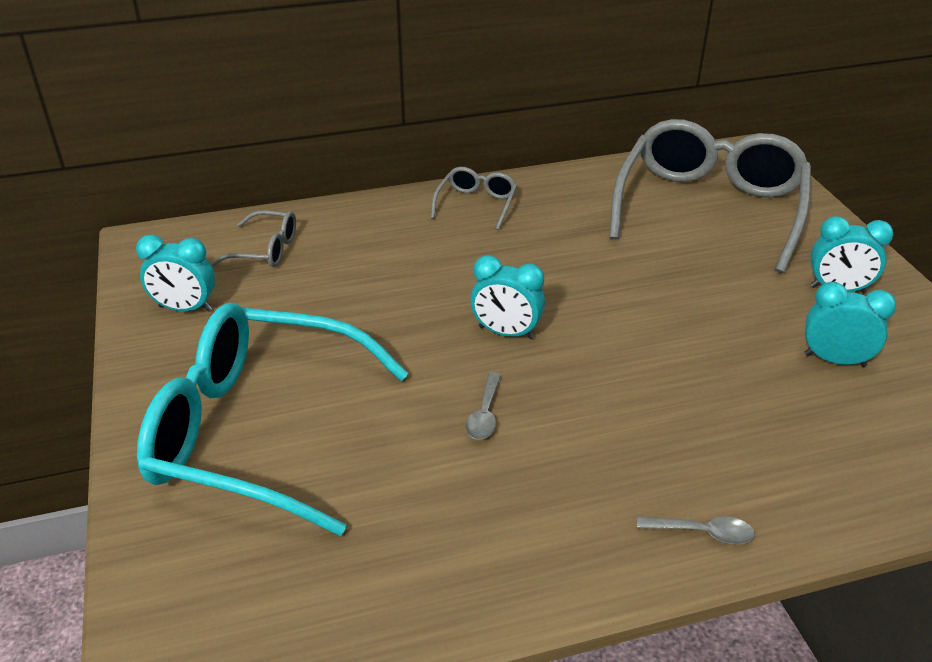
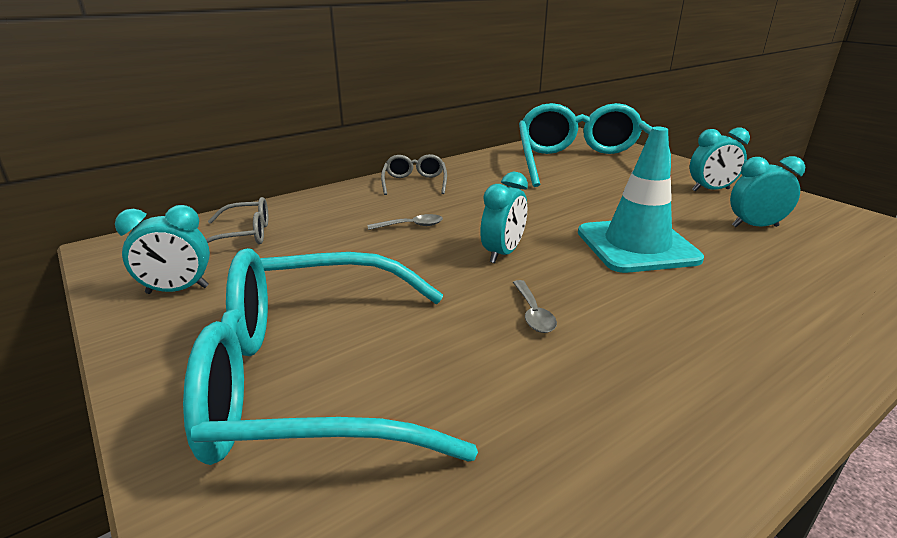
camera: 20 degrees left, 10 degrees down
turquoise clock [470,255,545,339] -> turquoise clock turned 60 degrees counterclockwise [480,172,528,263]
grey glasses [609,119,811,273] -> turquoise glasses [519,103,671,187]
grey spoon [637,516,755,545] -> grey spoon moved to [368,214,443,230]
none -> turquoise traffic cone [578,127,704,273]

